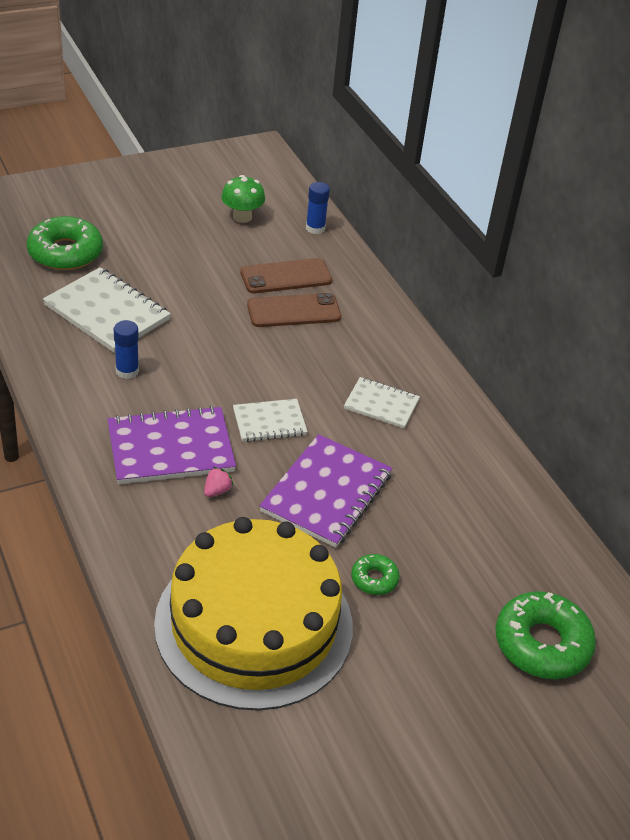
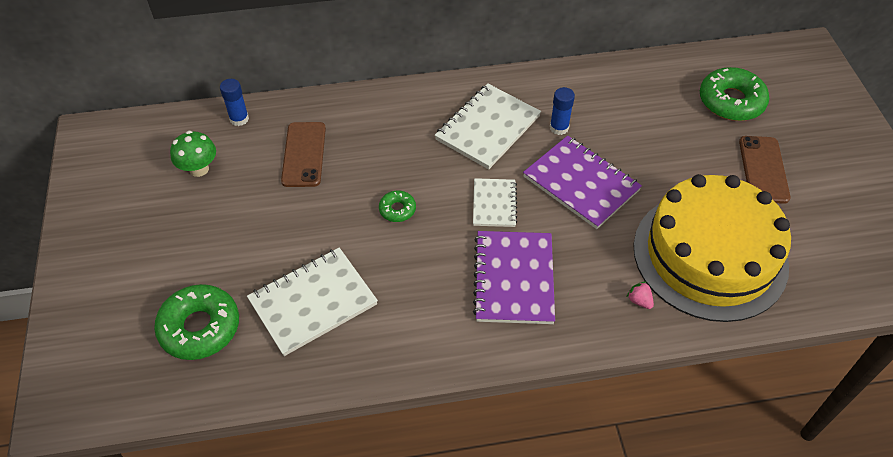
camera: 70 degrees left, 10 degrees up
blue glue stick [114,320,139,379] -> blue glue stick moved to [550,87,575,135]
pink strawberry [204,467,234,497] -> pink strawberry moved to [627,281,654,309]
brown phone [247,293,341,327] -> brown phone moved to [739,136,791,204]
white notebook [344,377,420,428] -> white notebook [435,84,541,169], size x1.70
green donut [351,554,400,595] -> green donut moved to [379,191,416,222]

